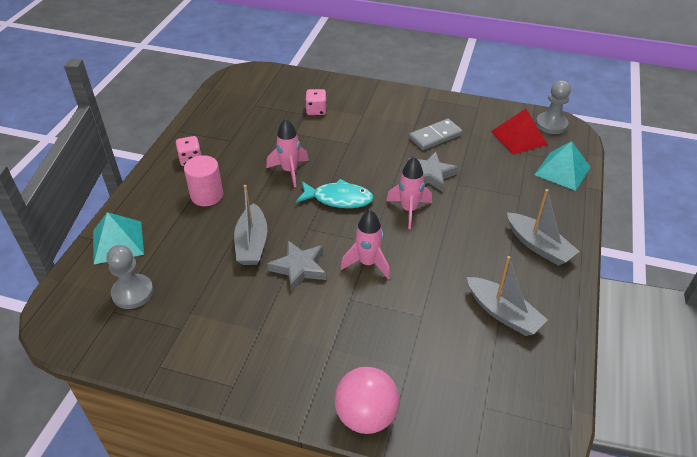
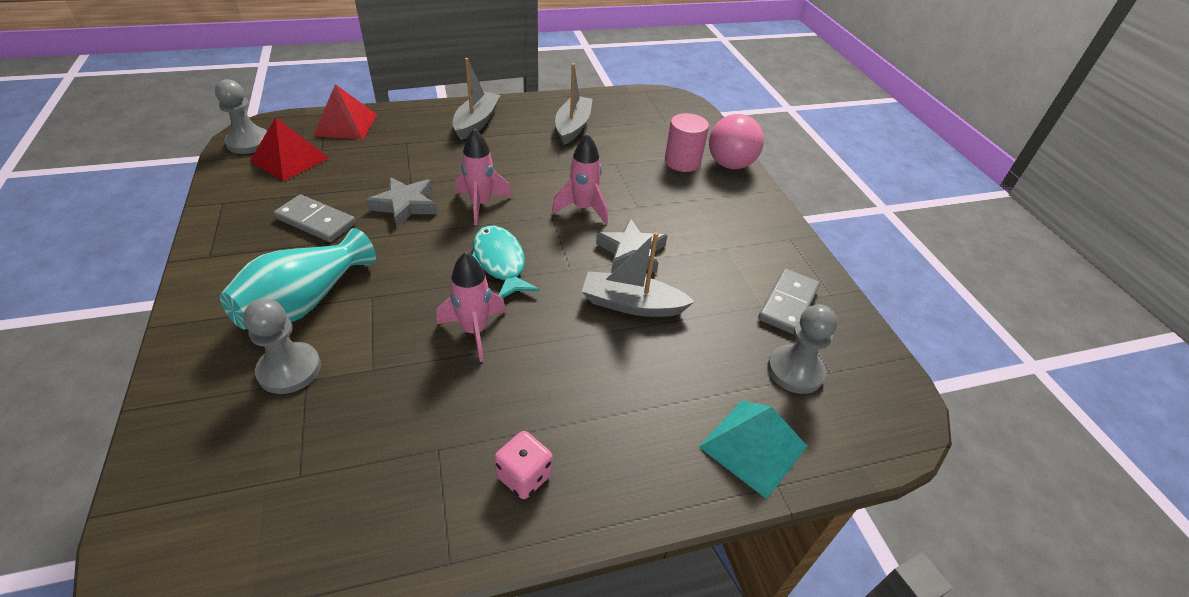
camera: 125 degrees left, 0 degrees up
pink cylinder [184,155,223,206] -> pink cylinder moved to [665,113,709,172]
grey boat [234,185,267,265] -> grey boat turned 135 degrees counterclockwise [582,232,695,317]
pink dice [305,89,327,115] -> grey pawn [243,299,321,394]
turquoise pyramid [534,141,591,191] -> red pyramid [313,84,377,140]
none -> turquoise vase [220,228,376,329]
none -> grey domino [758,269,820,335]

